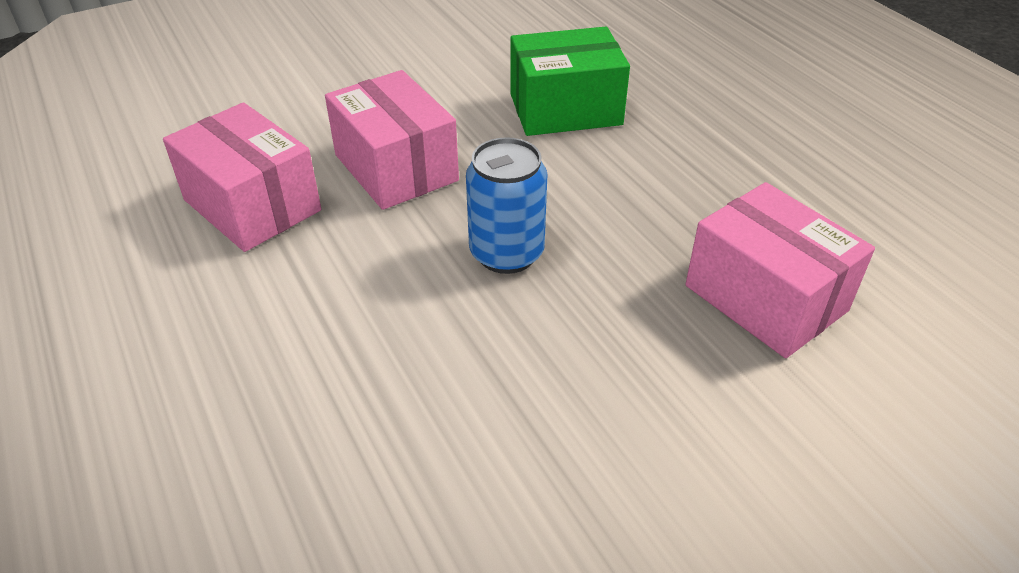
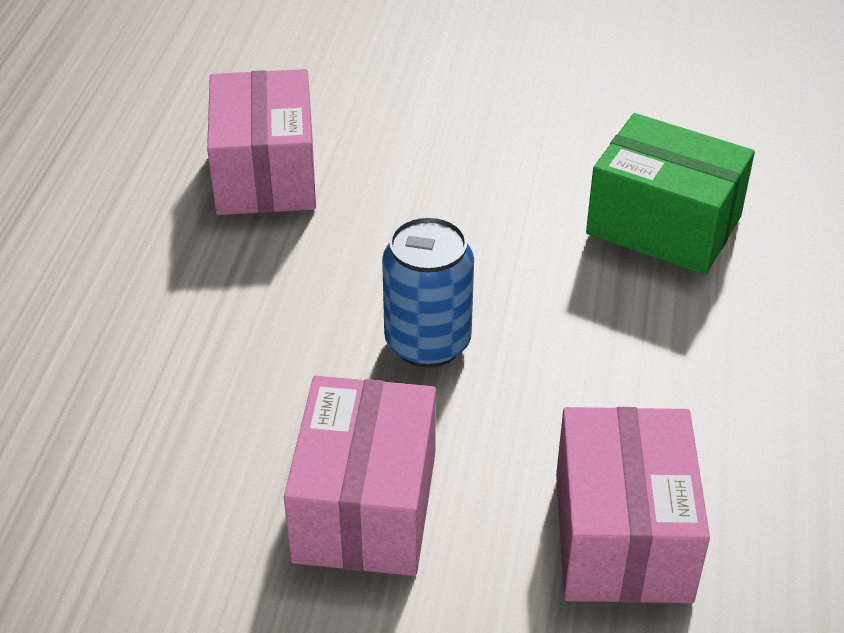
camera: 40 degrees right, 0 degrees up
pink box [325,70,459,210] -> pink box moved to [284,376,436,576]

